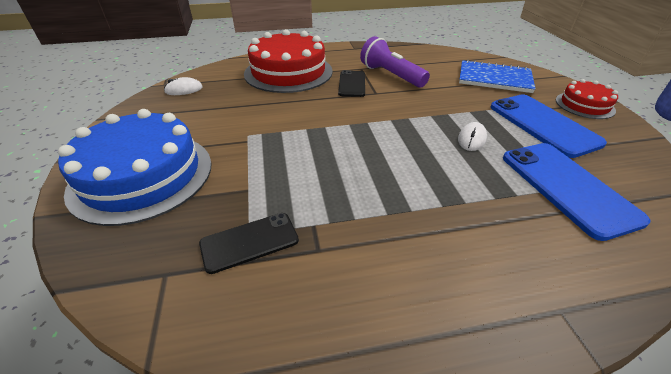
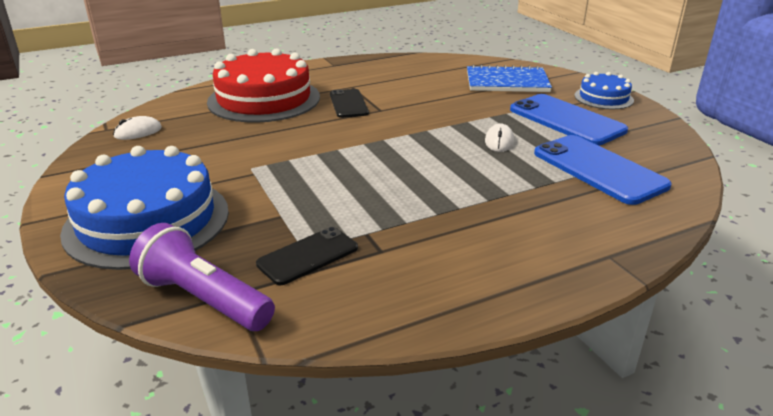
camera: 15 degrees left, 10 degrees down
purple flashlight [360,36,430,88] -> purple flashlight moved to [129,223,275,331]
red cake [556,79,618,119] -> blue cake [574,72,634,109]

